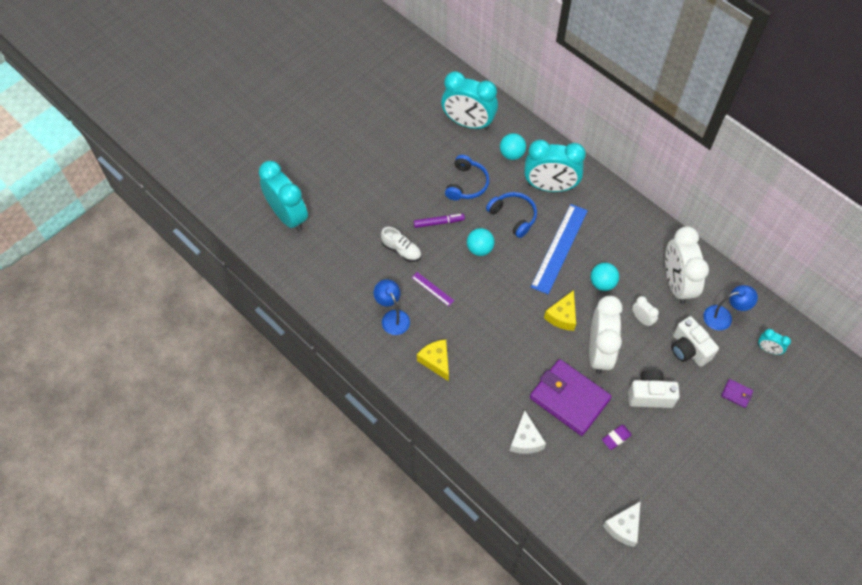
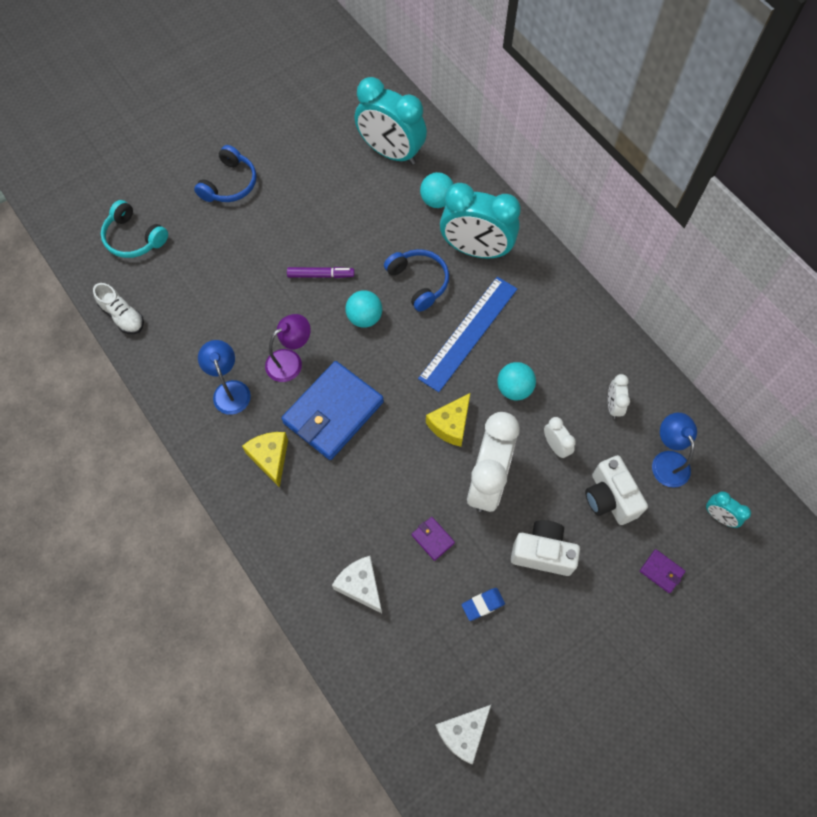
camera: 10 degrees right, 5 degrees up
turquoise clock [259,161,308,231] -> turquoise headphones [101,200,168,258]
white shoe [381,227,421,262] -> white shoe moved to [93,283,144,334]
purple ruler [411,272,454,306] -> purple lamp [265,314,311,382]
blue headphones [445,155,490,201] -> blue headphones moved to [194,145,257,202]
white cheese [510,410,546,454] -> white cheese turned 135 degrees clockwise [332,556,382,613]
purple wallet [530,359,612,436] -> purple wallet [412,517,455,561], size x0.40
purple eraser [602,425,632,450] -> blue eraser [462,588,505,621]
white clock [665,226,709,304] -> white clock [608,374,630,419], size x0.45
blue lamp [703,285,758,330] -> blue lamp turned 105 degrees counterclockwise [652,413,697,488]
none -> blue wallet [281,361,384,460]

